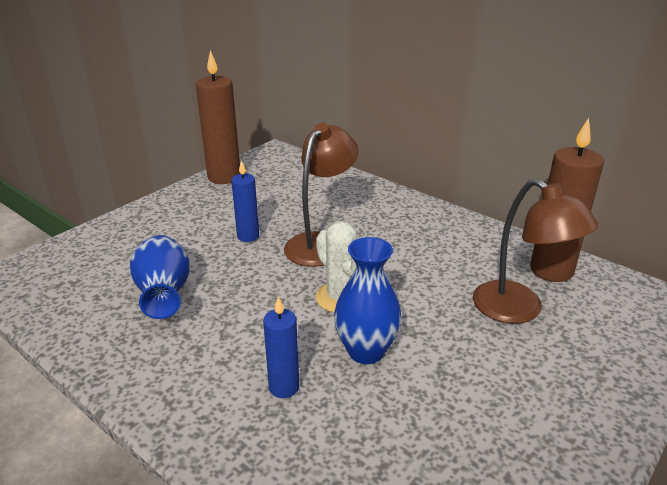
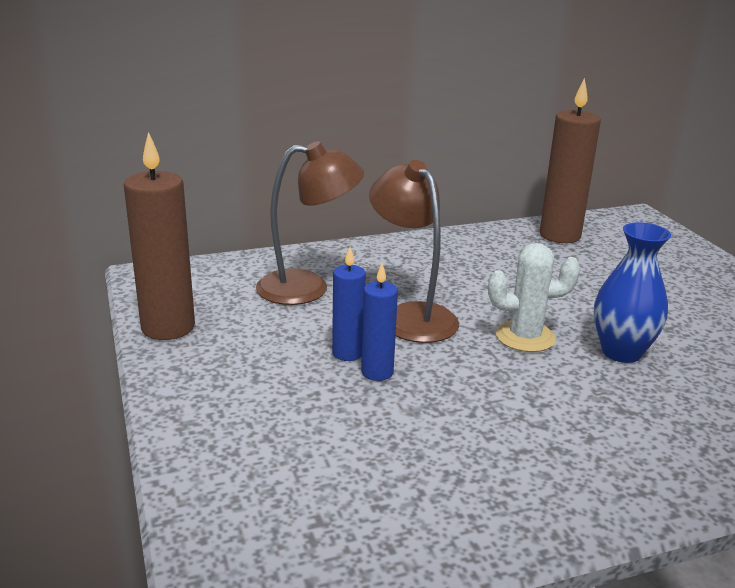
camera: 60 degrees left, 5 degrees down
blue vase [130,235,190,319] -> none
blue candle [263,296,299,398] -> blue candle moved to [361,263,398,381]
brown lamp [473,178,599,324] -> brown lamp moved to [256,141,364,305]

